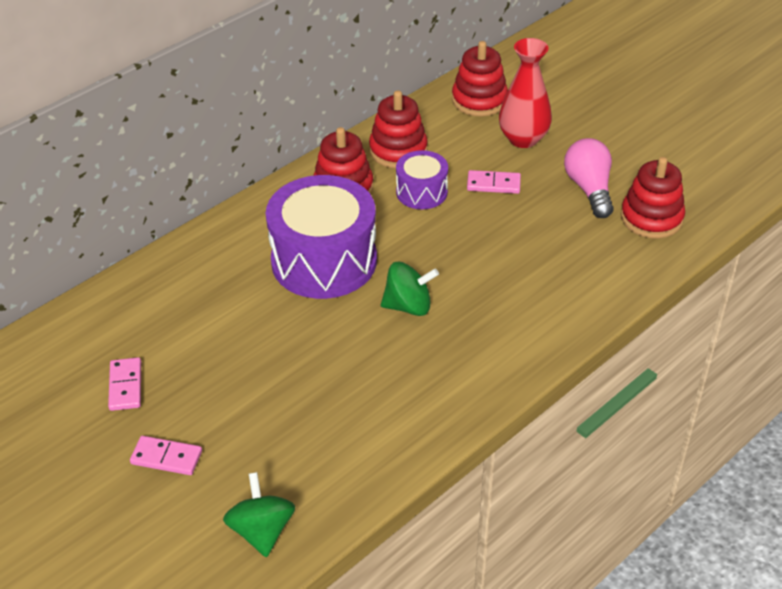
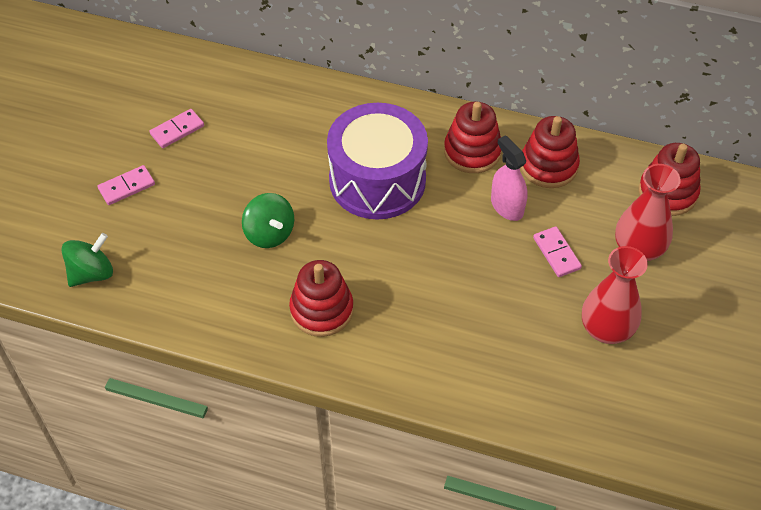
camera: 60 degrees right, 10 degrees up
pink domino [130,436,202,475] -> pink domino turned 75 degrees clockwise [98,165,155,205]
green spinning top [381,262,439,316] -> green spinning top moved to [242,193,294,248]
purple drum [396,150,448,209] -> pink spray bottle [491,135,528,221]
pink light bulb [564,138,614,218] -> red vase [582,246,648,344]
red stacking toy [621,157,685,239] -> red stacking toy moved to [289,260,354,337]

